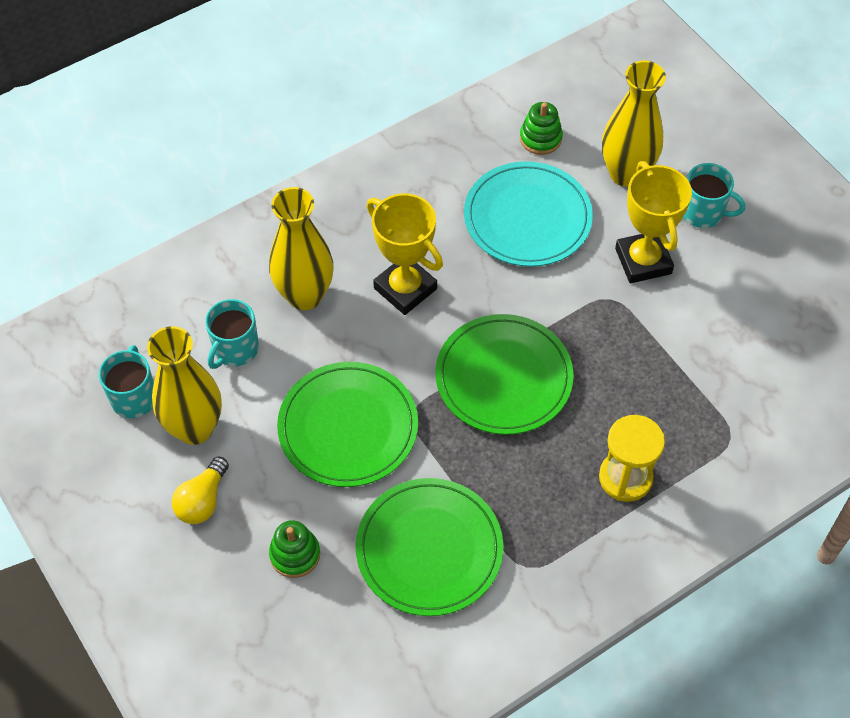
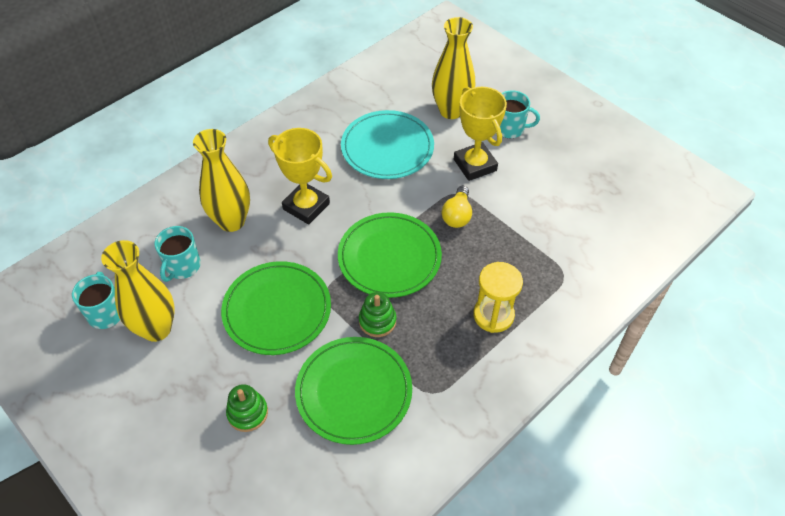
camera: 10 degrees left, 5 degrees down
yellow light bulb [171,457,229,524] -> yellow light bulb moved to [442,186,472,228]
green stacking toy [520,102,563,155] -> green stacking toy moved to [359,292,396,337]

